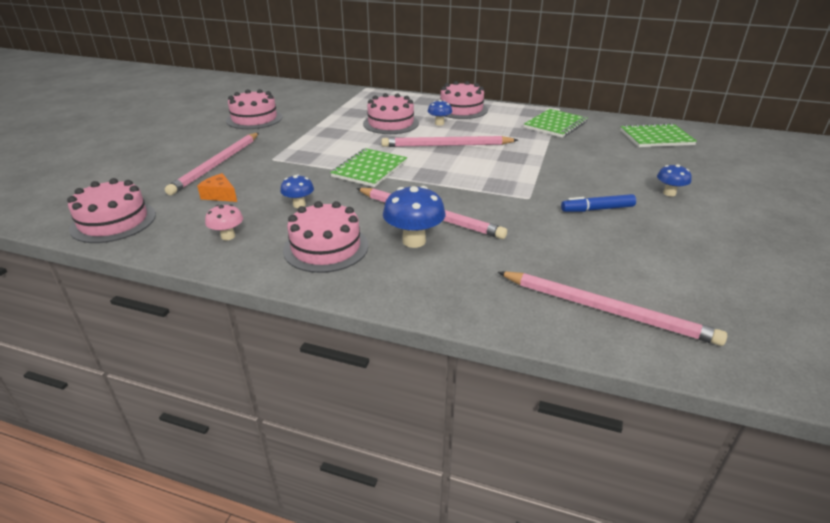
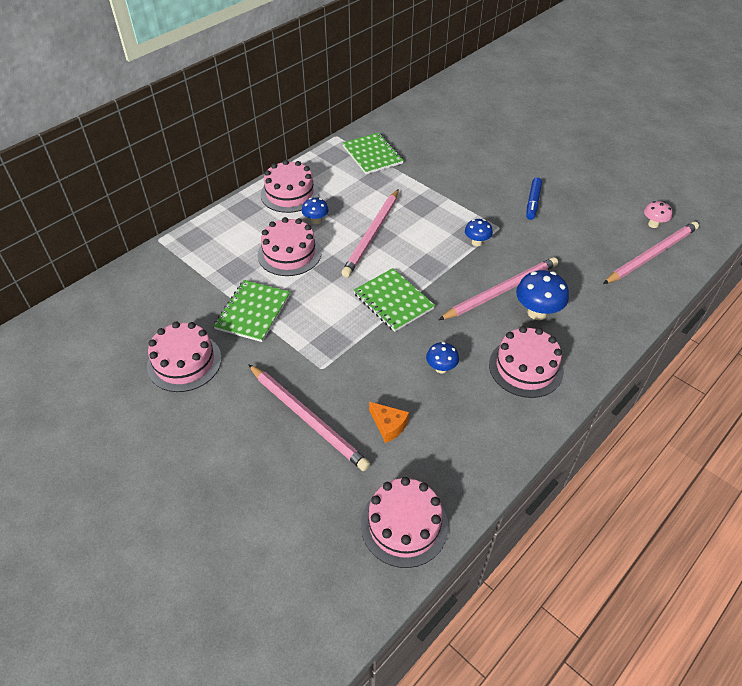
camera: 65 degrees left, 15 degrees up
orange cheese [197,173,237,202] -> orange cheese turned 105 degrees counterclockwise [369,402,409,443]
pink mushroom [205,204,243,240] -> pink mushroom moved to [644,201,672,228]
green notebook [620,123,697,147] -> green notebook moved to [214,280,290,342]
blue mushroom [657,164,692,196] -> blue mushroom moved to [465,219,493,246]

